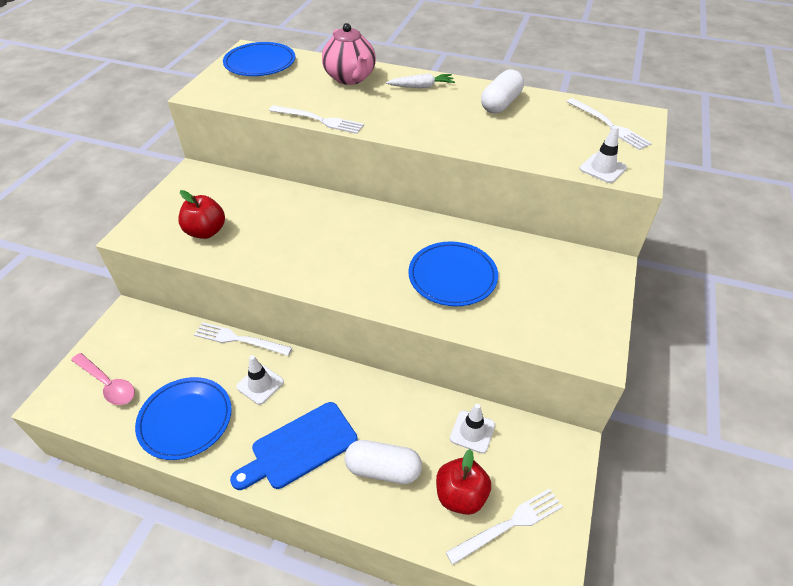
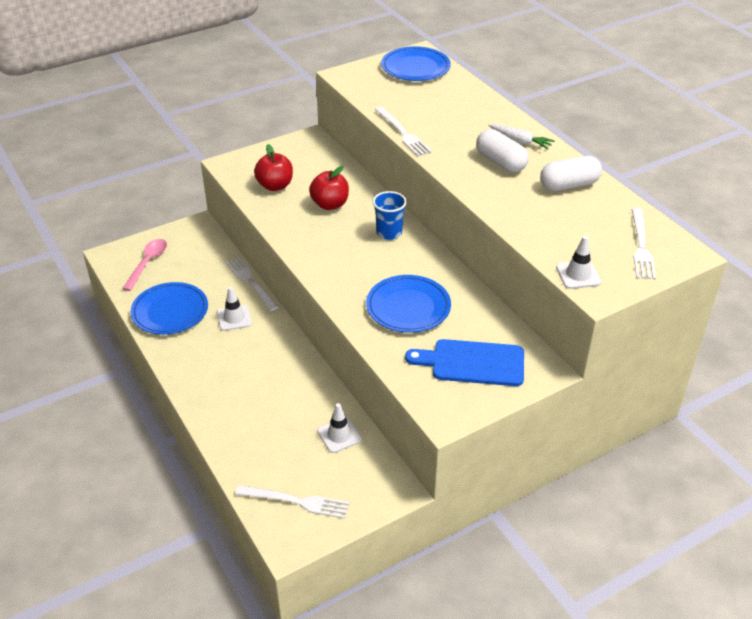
camera: 40 degrees right, 5 degrees down
pink spoon [71,353,135,405] -> pink spoon turned 150 degrees counterclockwise [122,239,167,291]
blue cutting board [230,402,358,490] -> blue cutting board moved to [405,339,524,386]
pink teapot [322,23,376,85] -> none
white capsule [345,440,422,484] -> white capsule moved to [476,129,529,172]
red apple [436,449,491,515] -> red apple moved to [309,166,349,210]
none -> blue cup [373,191,407,240]

